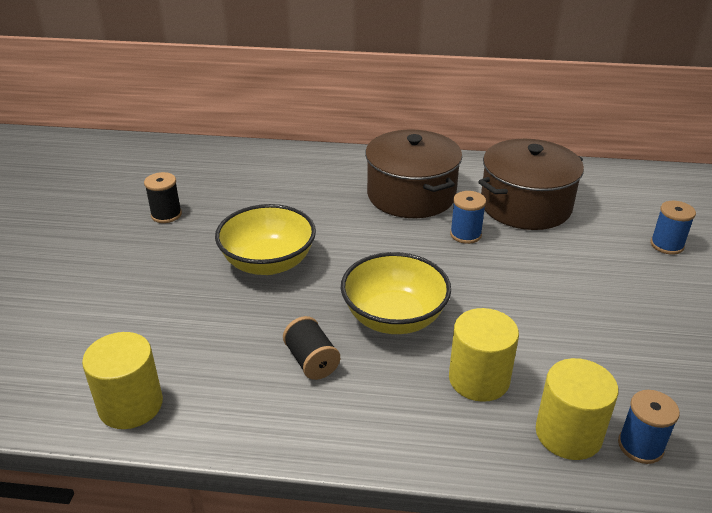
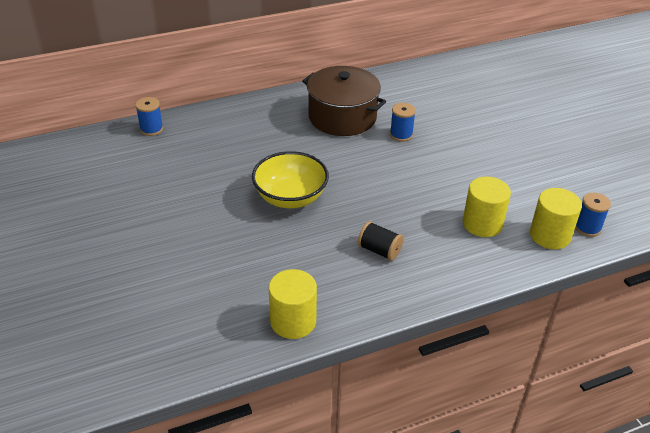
camera: 30 degrees left, 5 degrees up
black spool [144,172,182,223] -> none
yellow bowl [341,252,451,334] -> none
brown pot [478,139,584,230] -> none
blue spool [650,201,696,255] -> blue spool moved to [135,97,163,136]

